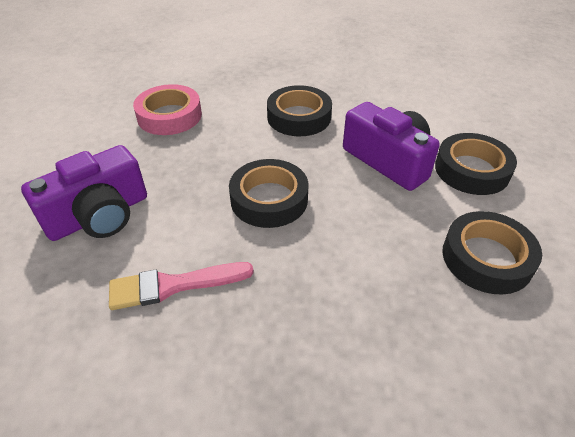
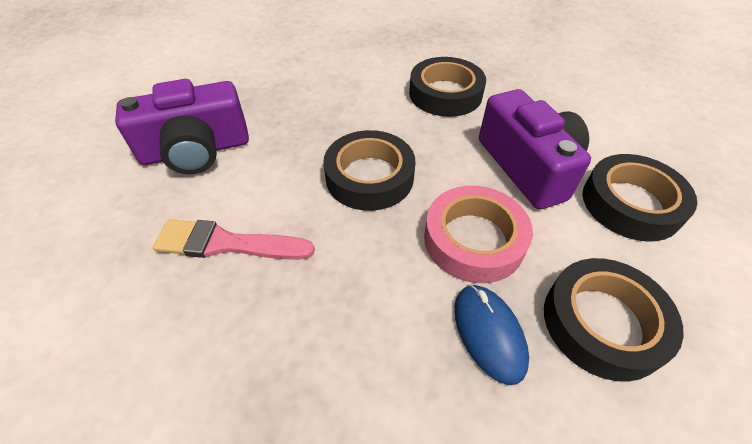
camera: 20 degrees right, 5 degrees up
pink tape [133,84,202,135] -> pink tape moved to [424,186,533,283]
none -> blue mouse [454,285,529,385]

